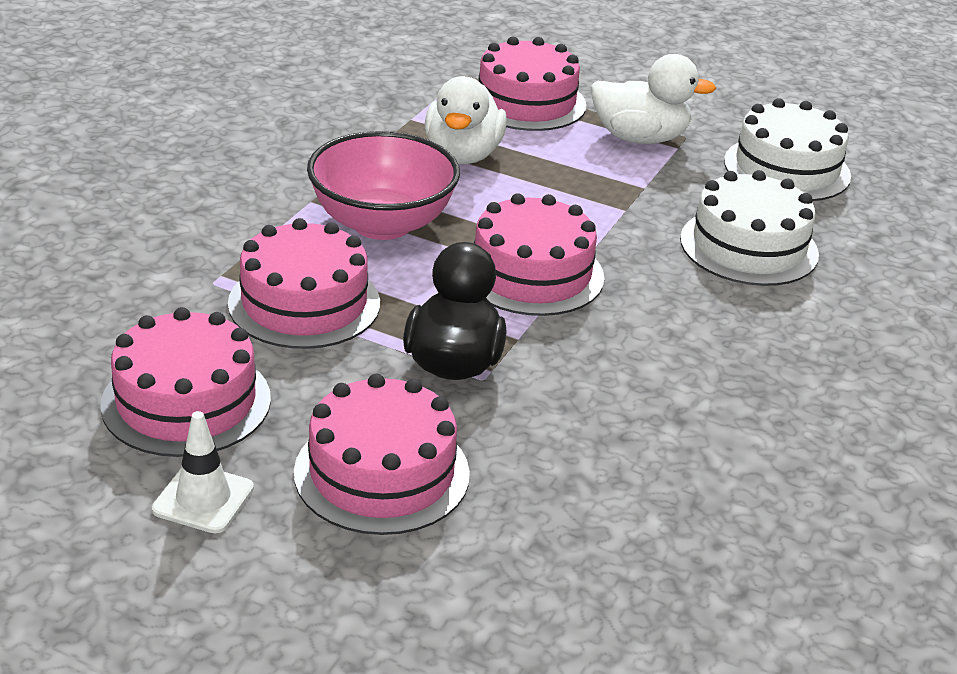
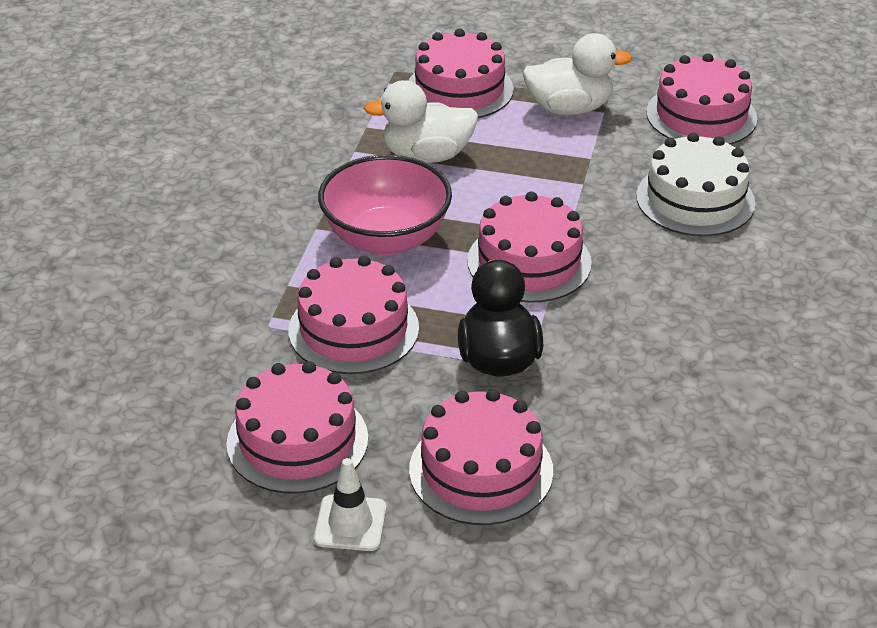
camera: 10 degrees left, 5 degrees up
white duck [425,76,507,164] -> white duck turned 90 degrees clockwise [364,80,478,163]
white cake [724,98,851,201] -> pink cake [646,53,757,145]

